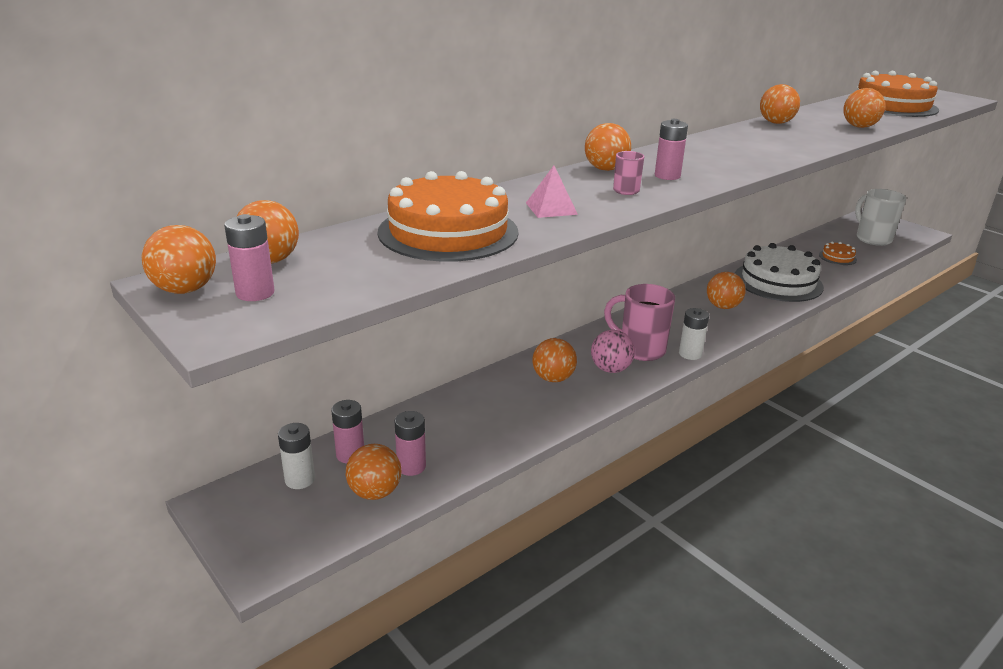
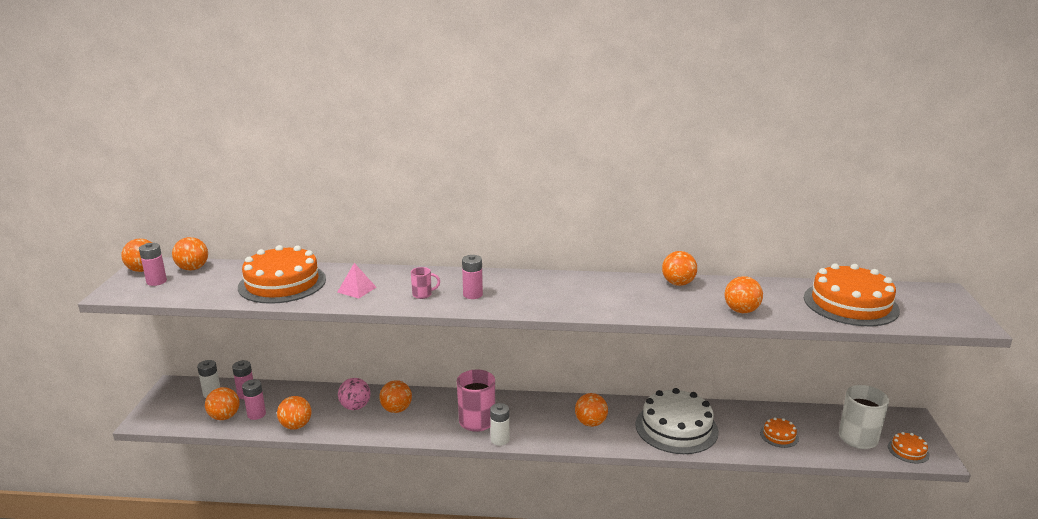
camera: 45 degrees right, 5 degrees down
orange ball [585,123,631,171] -> orange ball moved to [277,396,311,430]
pink ball [591,330,635,373] -> pink ball moved to [338,378,370,410]
none -> orange cake [888,432,930,463]

